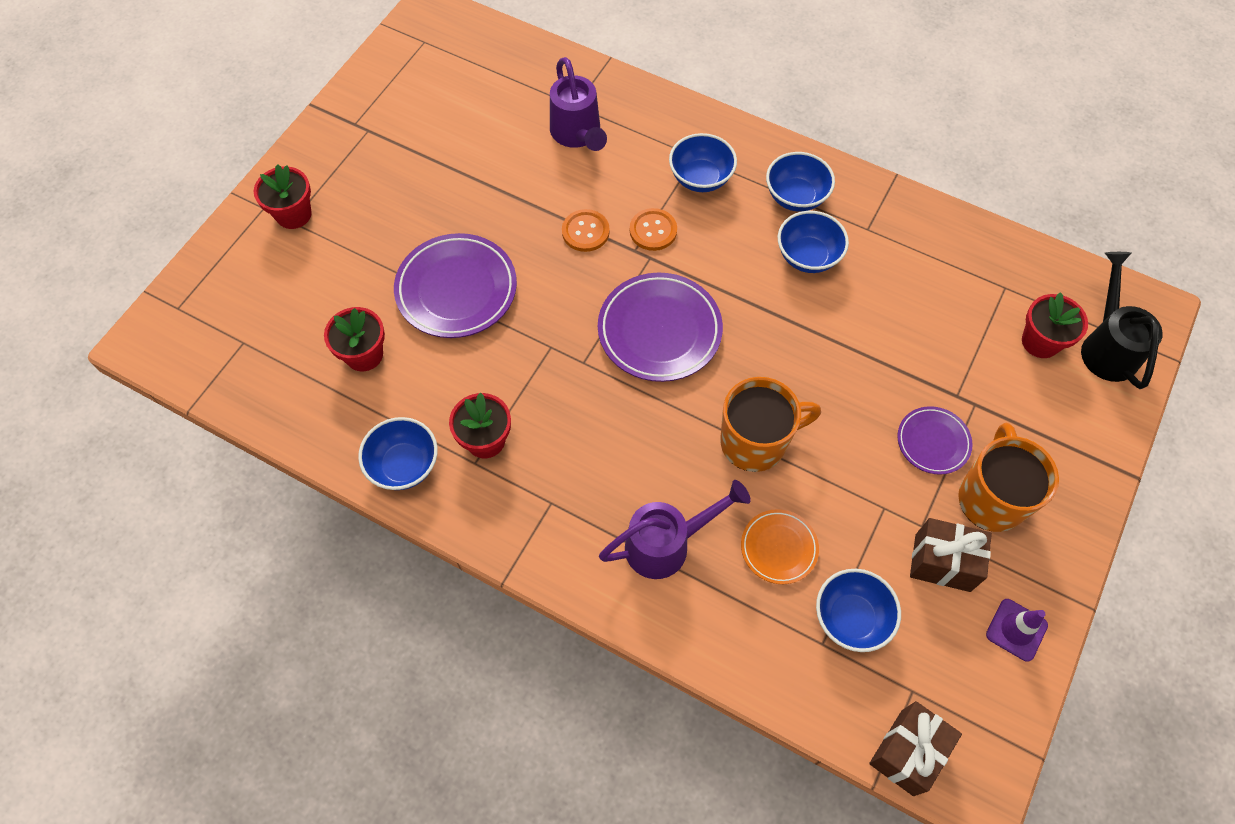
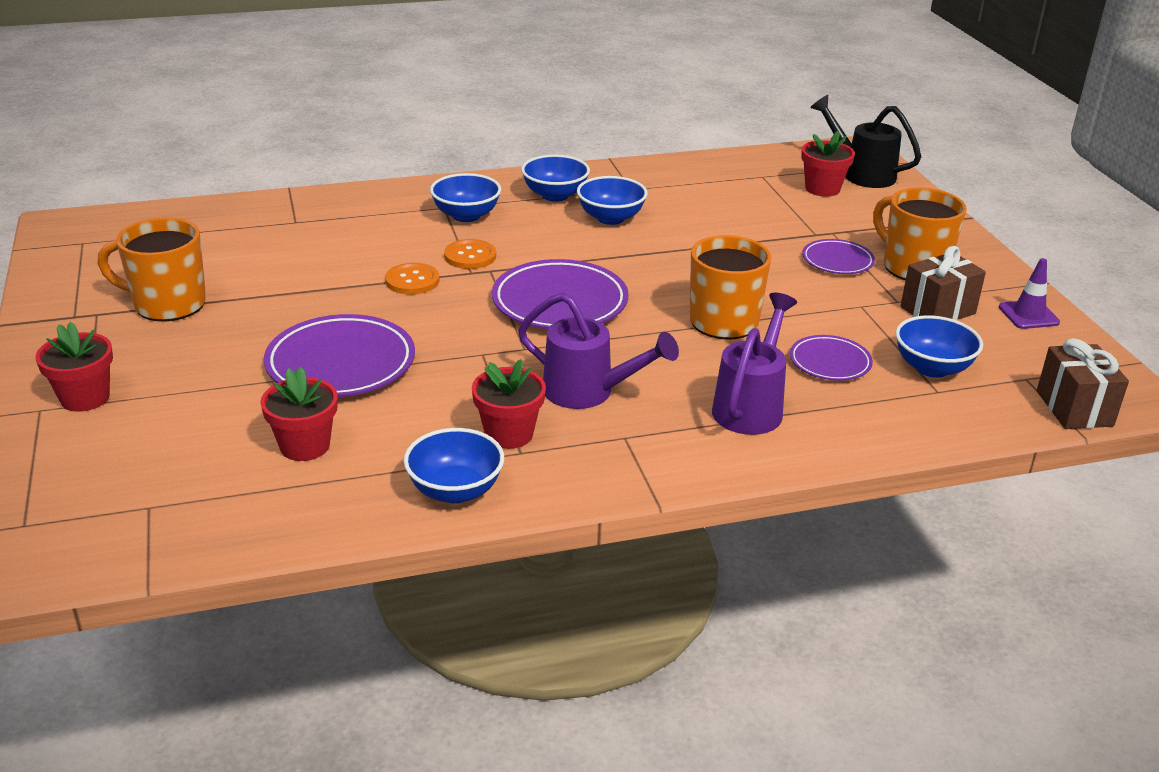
camera: 45 degrees left, 30 degrees down
purple watering can [550,57,607,151] -> purple watering can moved to [518,293,679,409]
orange plate [741,509,819,584] -> purple plate [790,335,873,381]
none -> orange mug [98,217,206,322]

